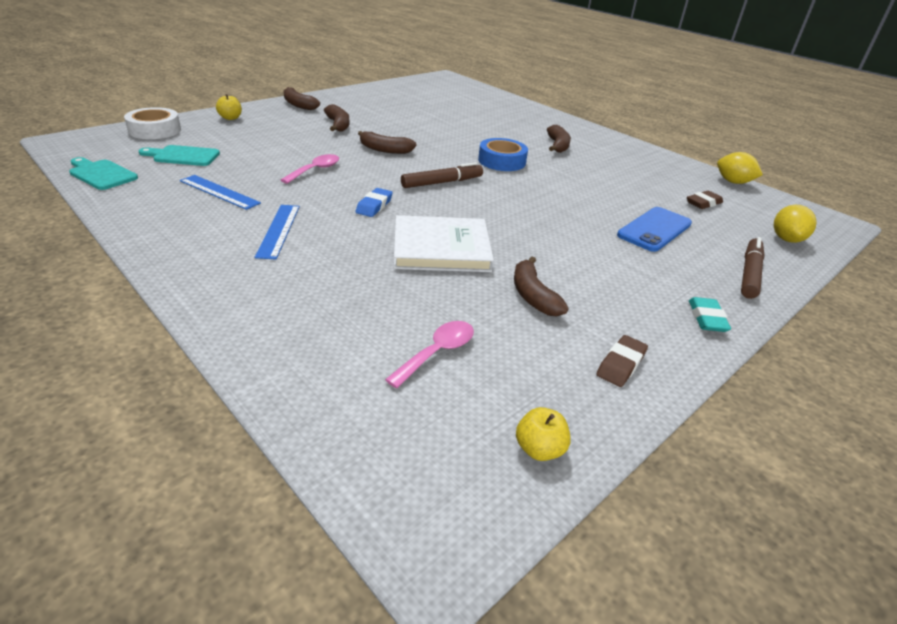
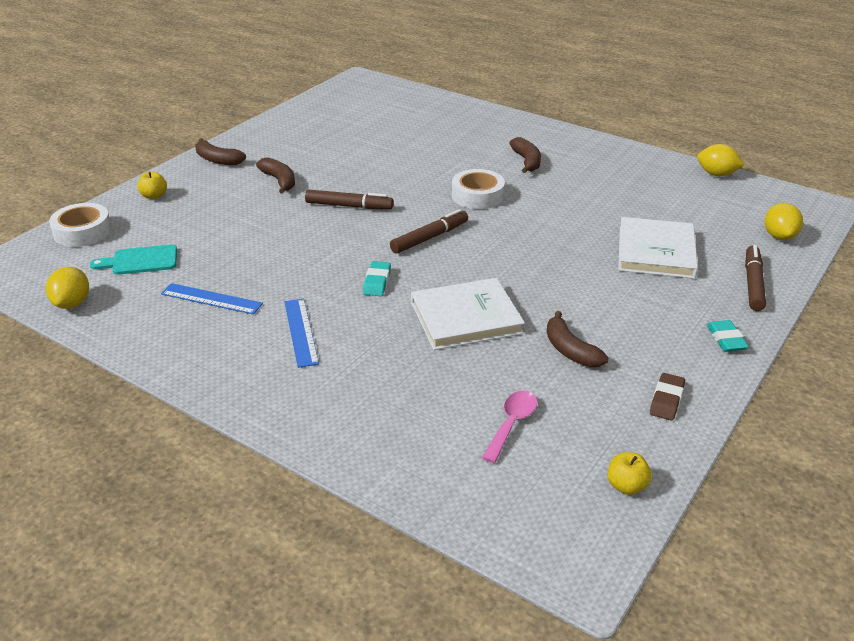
camera: 10 degrees left, 0 degrees up
turquoise cutting board [69,157,138,190] -> yellow lemon [46,267,89,309]
pink spoon [281,154,339,184] -> none
blue eraser [356,188,393,217] -> turquoise eraser [363,261,391,296]
brown banana [358,131,417,154] -> brown marker [305,189,394,209]
blue tape [478,138,528,171] -> white tape [452,169,505,209]
blue phone [617,207,692,252] -> white book [618,217,698,279]
brown eraser [687,191,723,209] -> none

